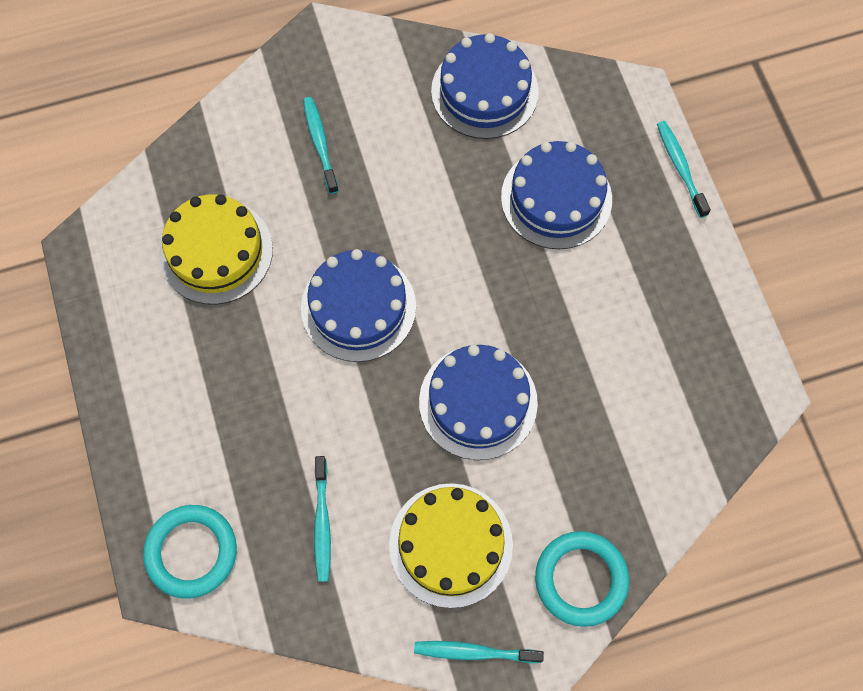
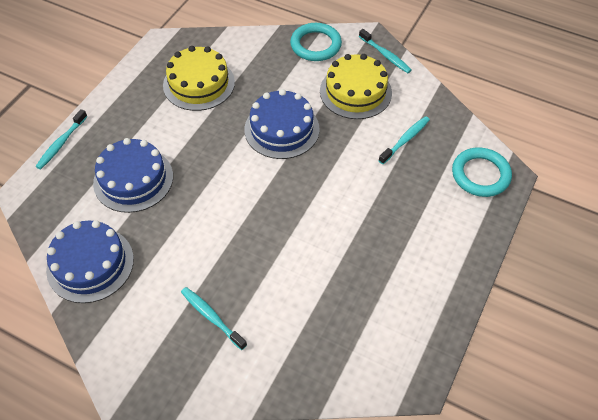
camera: 135 degrees left, 15 degrees down
yellow cake [159,194,273,304] -> yellow cake moved to [163,46,235,111]
blue cake [301,249,416,362] -> none
turquoise toothbrush [303,97,339,194] -> turquoise toothbrush turned 105 degrees clockwise [181,287,247,350]

